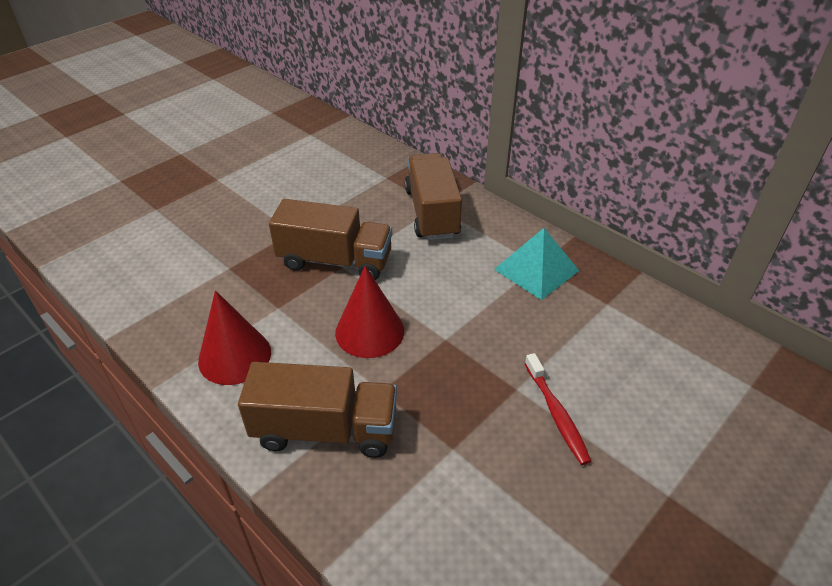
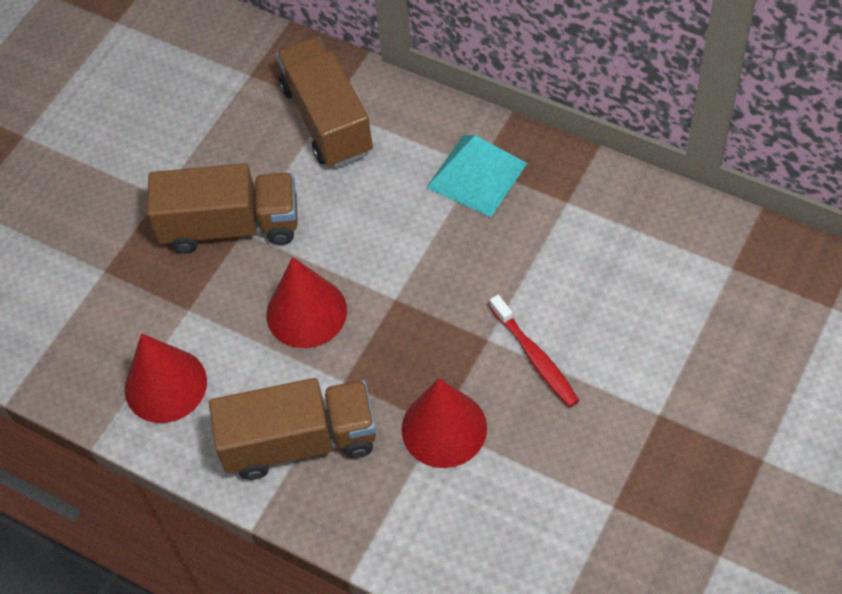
camera: 10 degrees left, 15 degrees up
none -> red cone [401,378,487,468]

